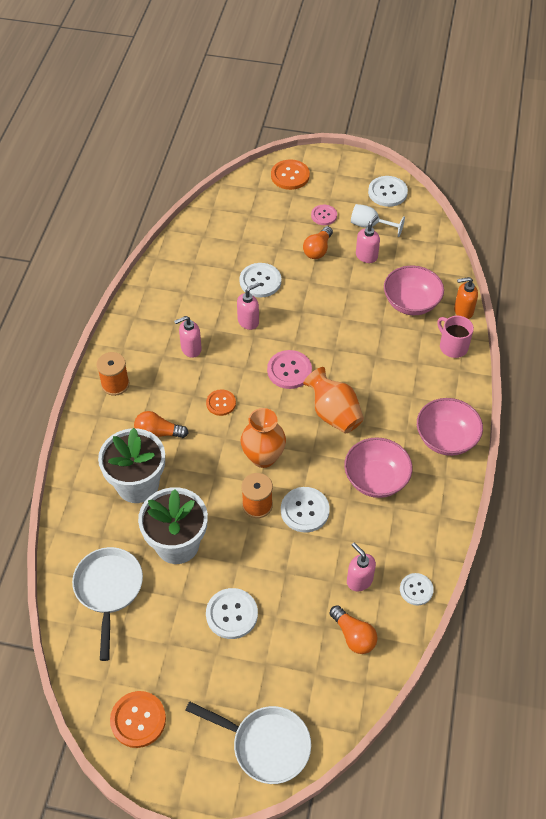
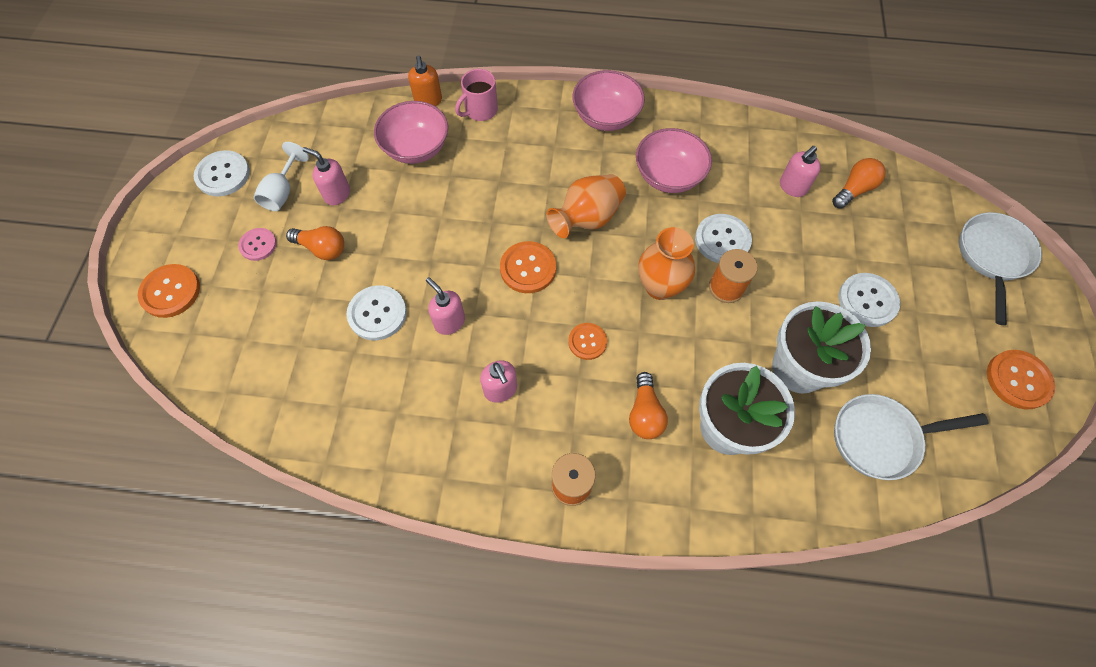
camera: 95 degrees left, 10 degrees up
pink button [267,350,312,389] -> orange button [500,241,556,293]
white button [400,573,434,606] -> none

